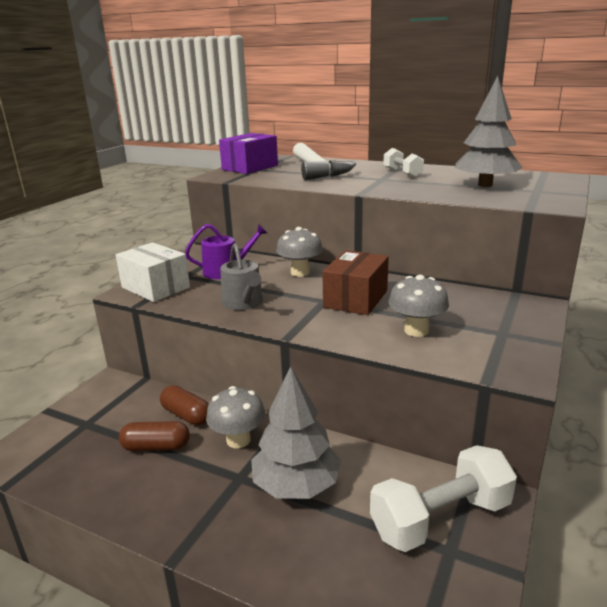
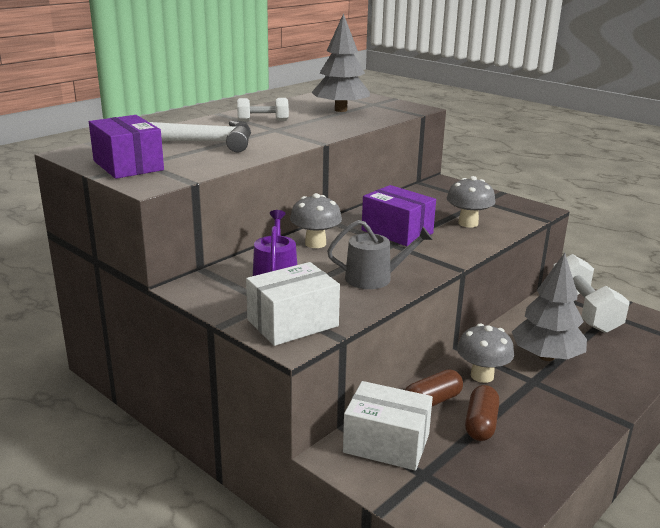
camera: 75 degrees left, 0 degrees up
brown box [322,250,389,315] -> purple box [362,185,436,246]
none -> white box [343,381,433,471]

